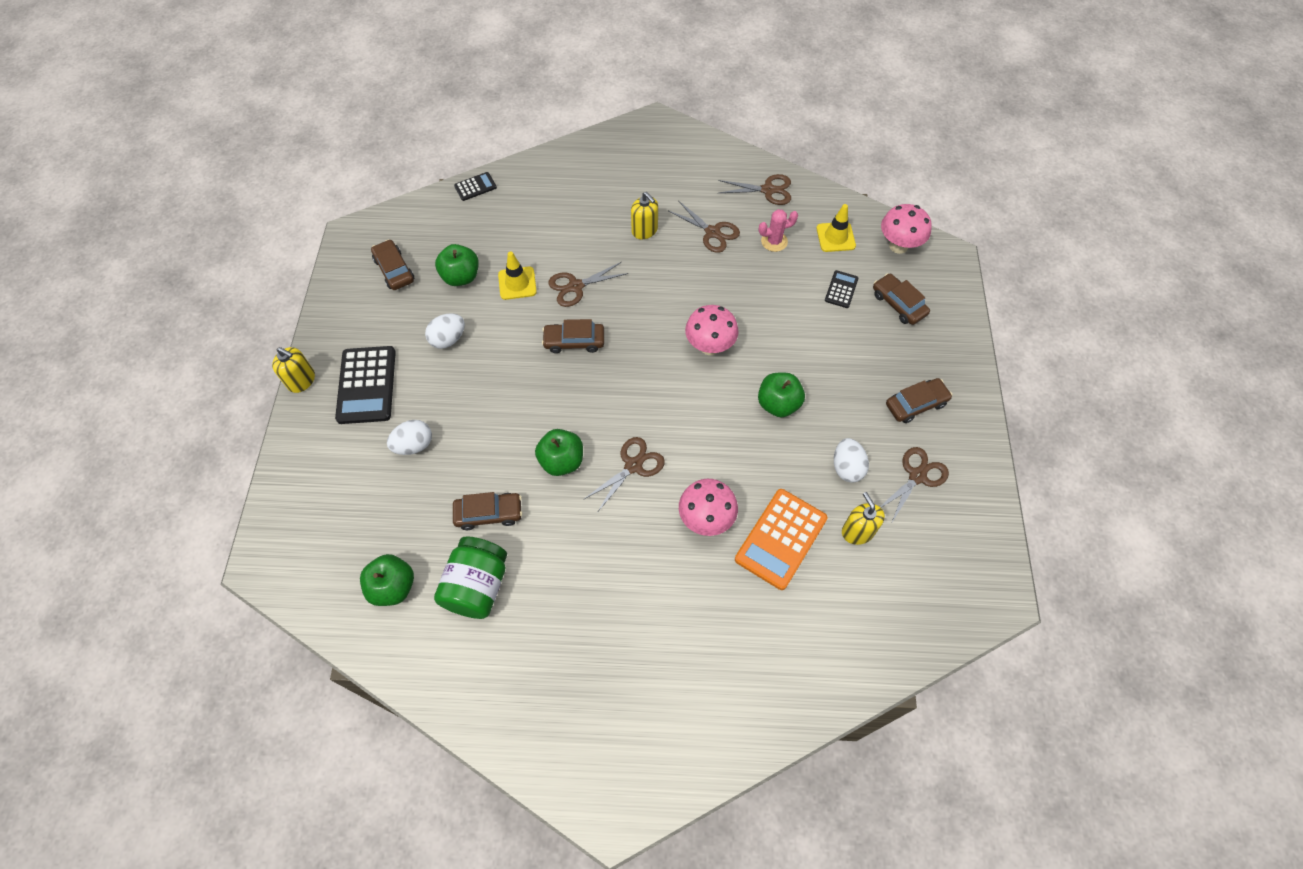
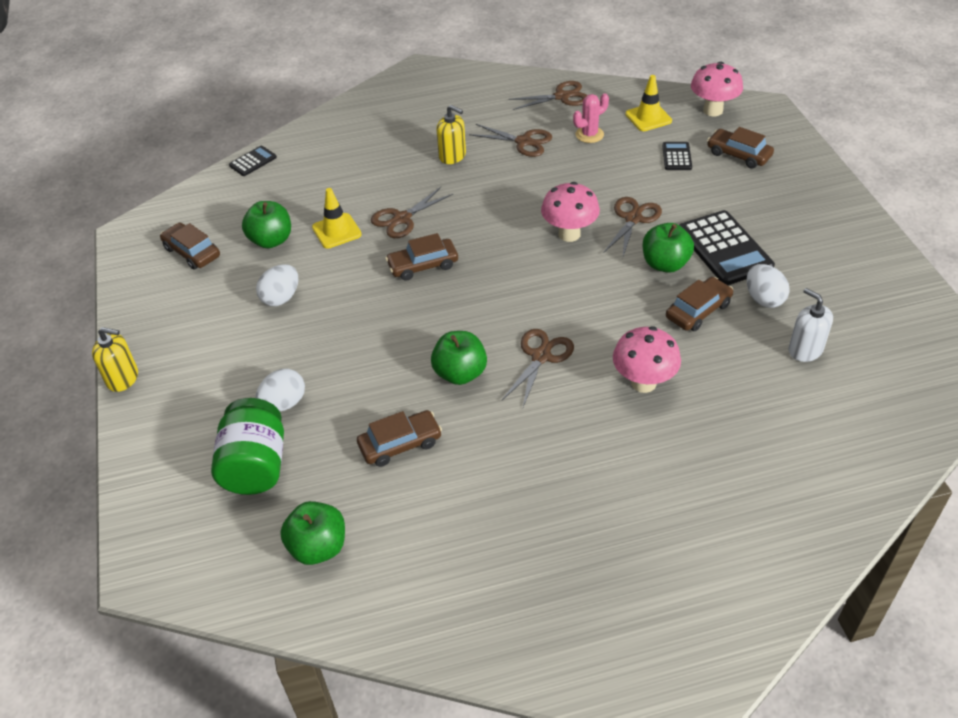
camera: 15 degrees left, 15 degrees down
black calculator [335,346,396,424] -> black calculator moved to [679,210,775,285]
green jar [434,536,507,619] -> green jar moved to [211,398,284,495]
orange calculator [735,489,828,590] -> none
yellow soap dispenser [842,492,885,545] -> white soap dispenser [788,288,833,362]
brown scissors [880,447,949,524] -> brown scissors moved to [603,197,662,256]
brown car [886,378,952,423] -> brown car moved to [666,277,733,331]

